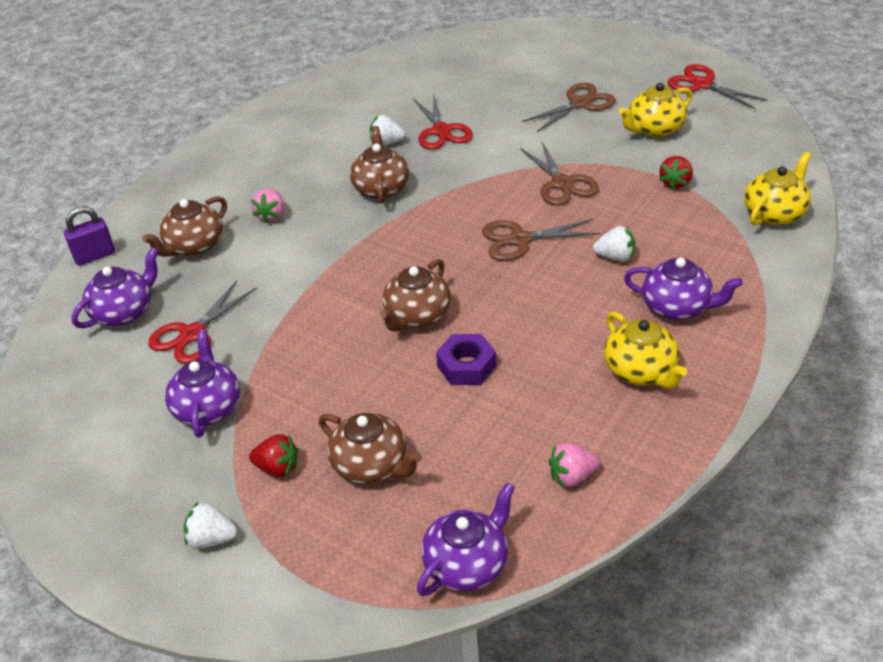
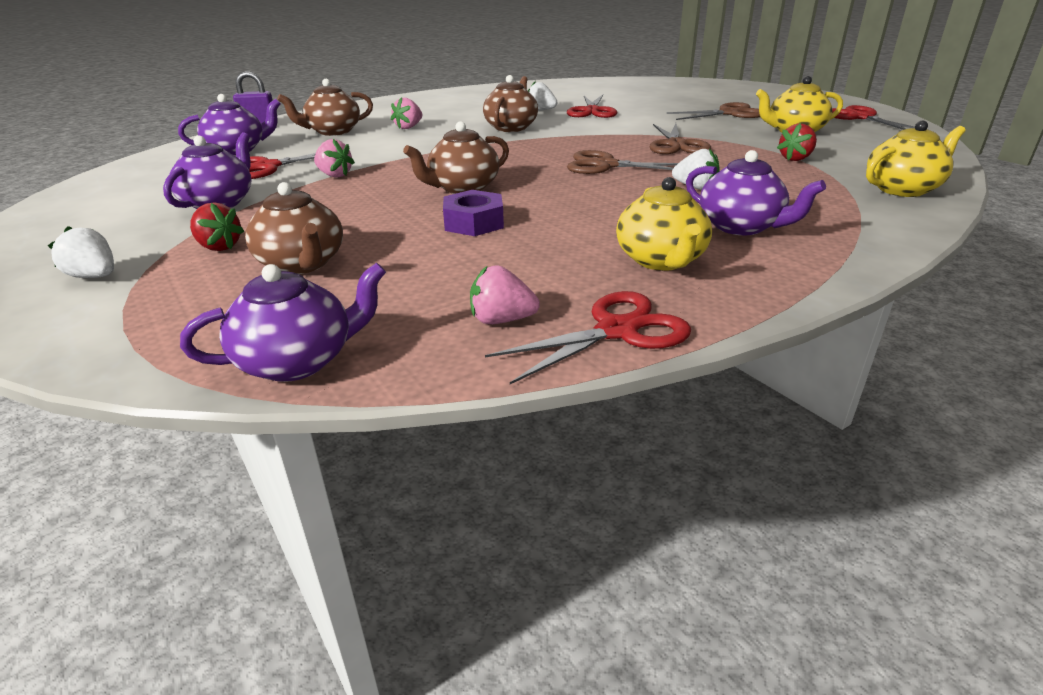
camera: 20 degrees right, 10 degrees down
none -> pink strawberry [314,139,355,178]
none -> red scissors [485,291,691,384]

